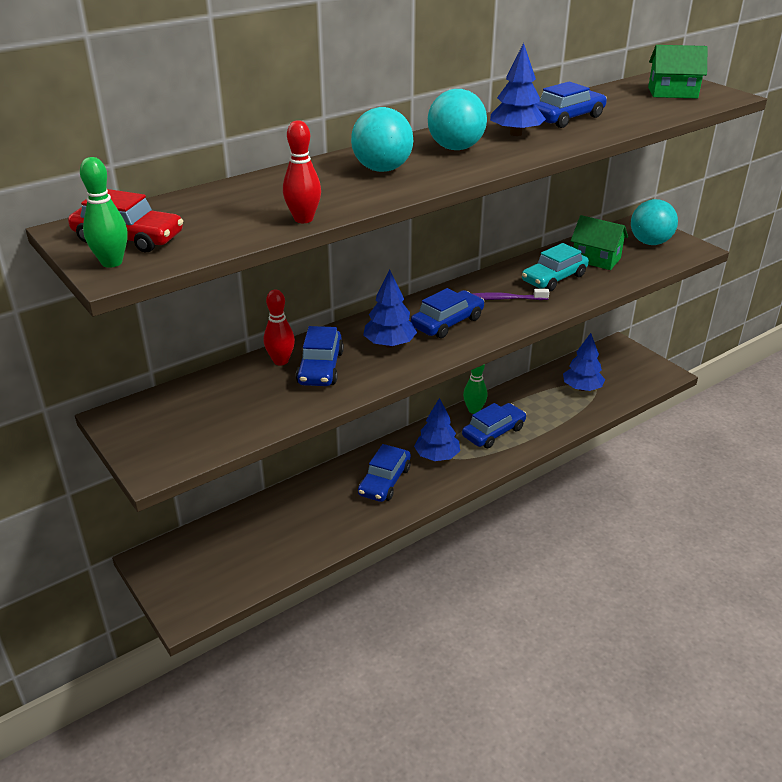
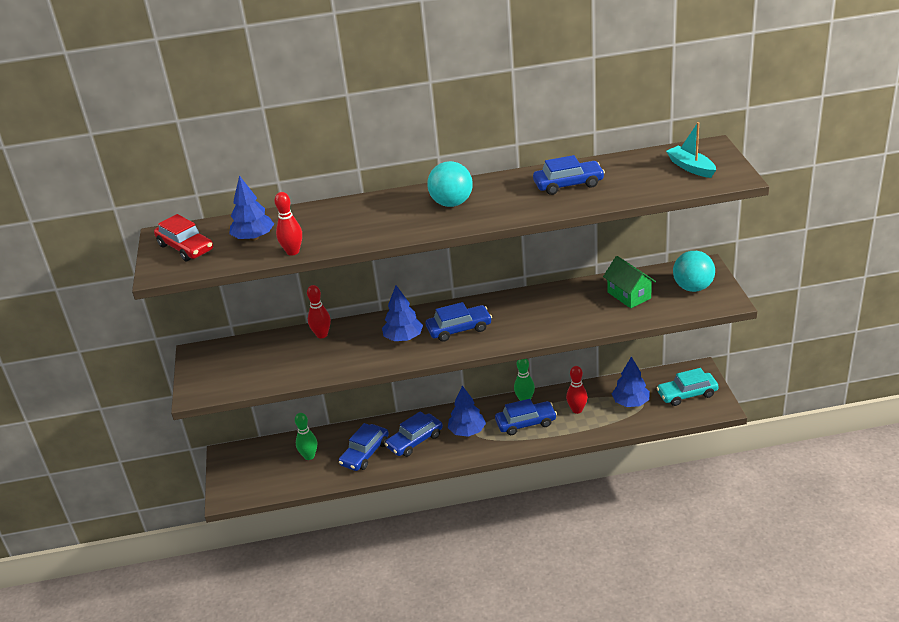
camera: 30 degrees right, 0 degrees up
green bowling pin [80,157,127,268] -> green bowling pin moved to [295,413,317,460]
blue car [296,326,344,386] -> blue car moved to [339,423,389,471]
turquoise ball [351,107,413,172] -> none
purple toothbrush [472,289,549,300] -> none
blue tree [490,43,546,136] -> blue tree moved to [229,175,274,241]
turquoise car [522,243,589,291] -> turquoise car moved to [657,368,719,406]
green house [648,45,708,99] -> turquoise boat [666,122,716,178]
none -> red bowling pin [566,366,588,414]

